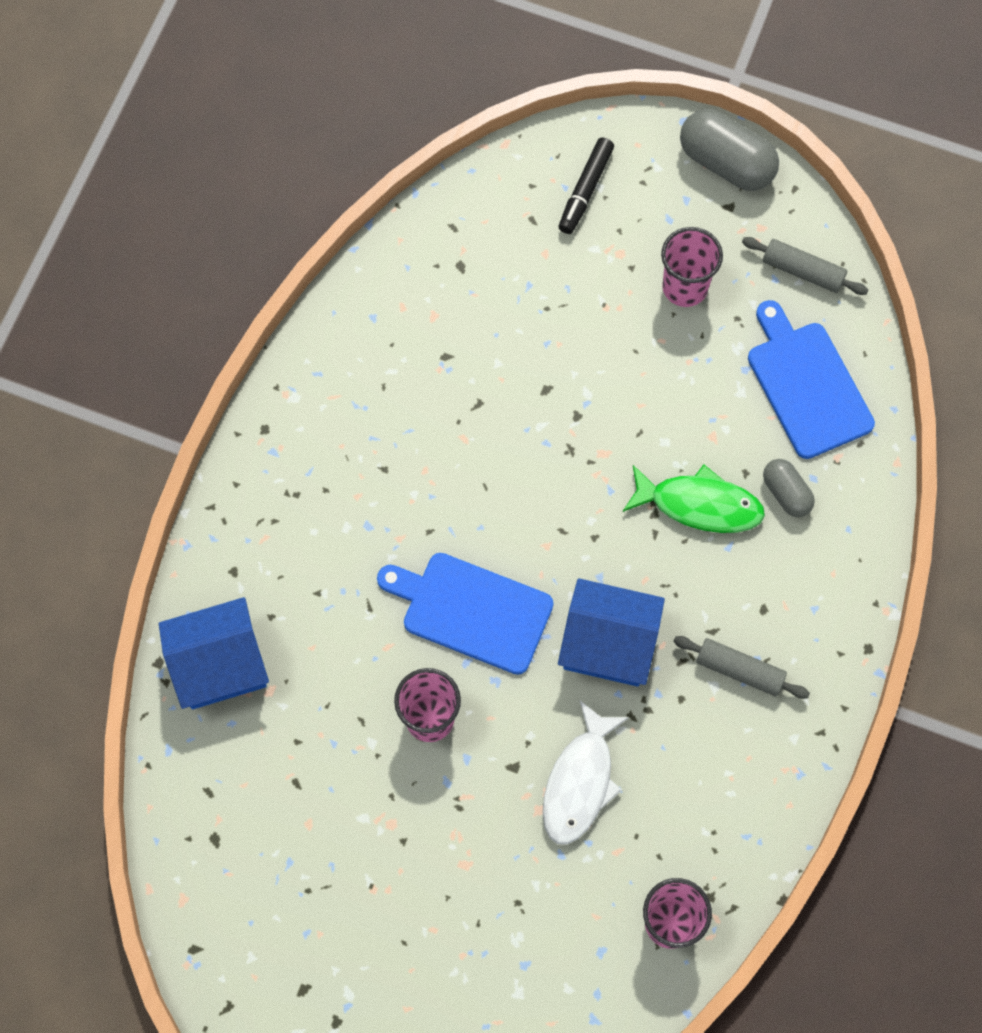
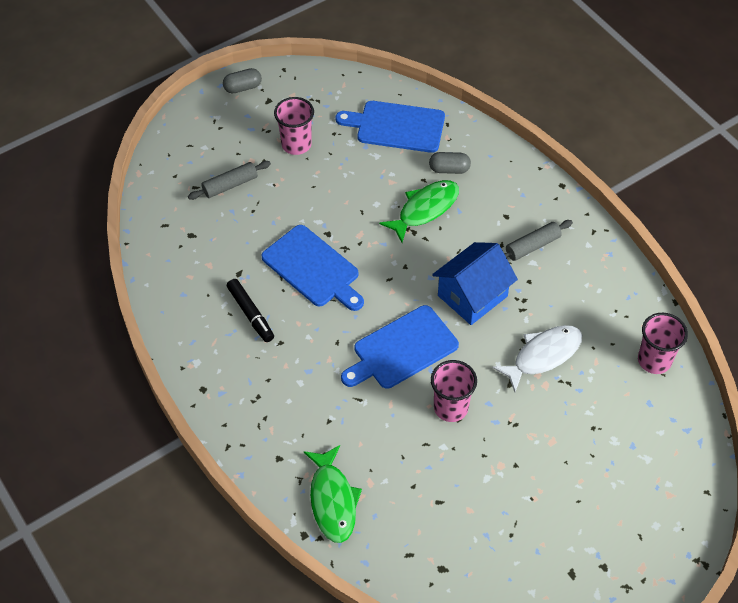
camera: 55 degrees left, 15 degrees down
blue house [159,597,269,709] -> green fish [303,445,362,543]
white fish [543,701,629,845] -> white fish turned 90 degrees counterclockwise [492,325,582,392]
black marker [559,138,614,234] -> black marker moved to [227,279,274,342]
grey capsule [680,109,779,191] -> grey capsule [223,68,262,94], size x0.57
grey rolling pin [742,237,868,295] -> grey rolling pin moved to [188,161,271,200]
none -> blue cutting board [261,225,364,311]

